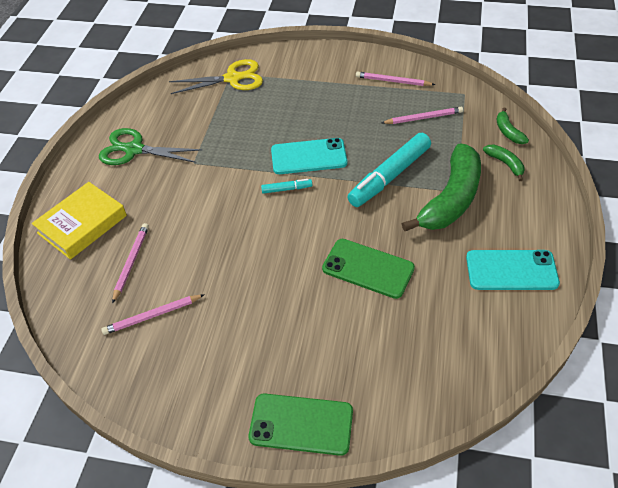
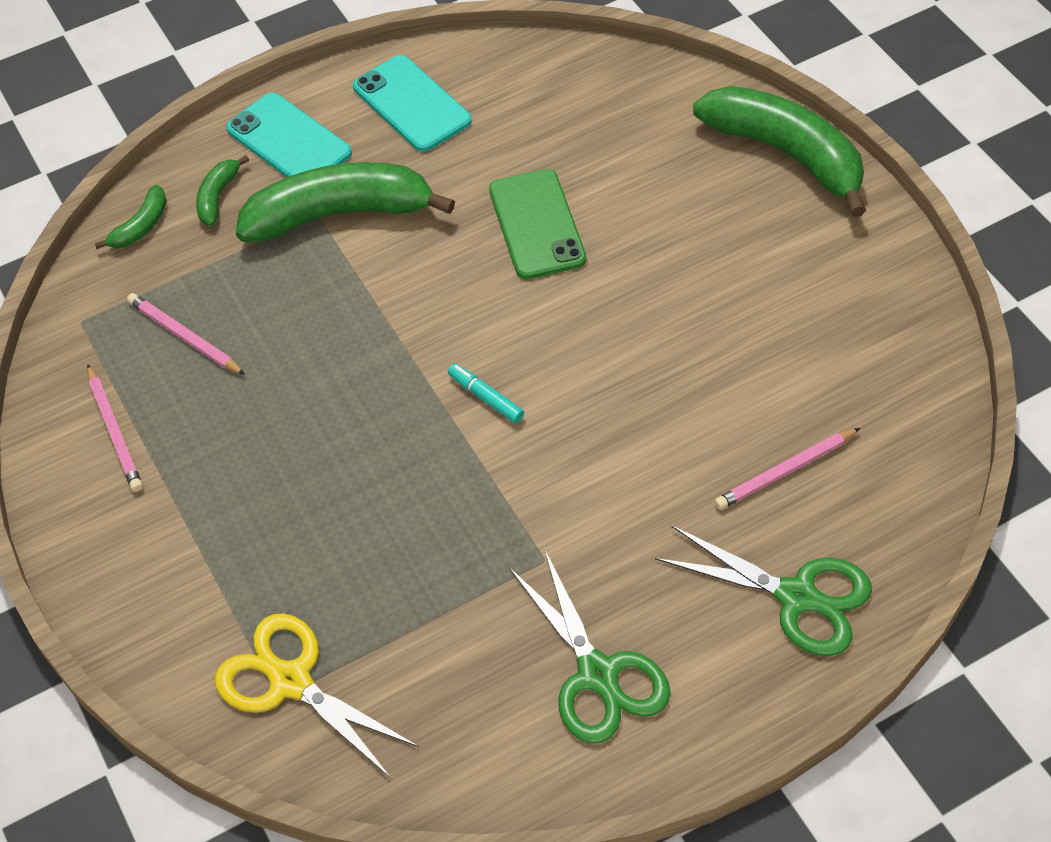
camera: 130 degrees left, 5 degrees up
yellow book [32,182,127,260] -> green scissors [655,525,872,656]
pink pencil [101,294,205,335] -> none
green phone [248,394,353,456] -> green banana [693,86,866,217]
turquoise phone [271,138,347,174] -> turquoise phone moved to [226,93,352,177]
turquoise marker [348,133,431,207] -> none

